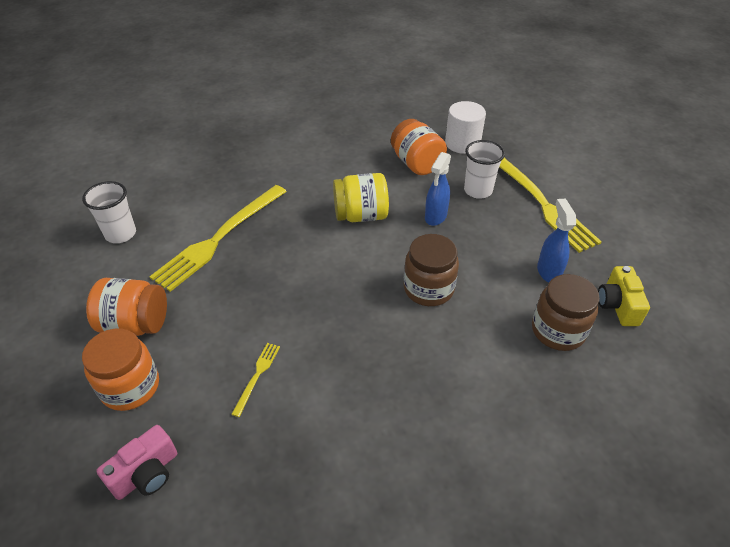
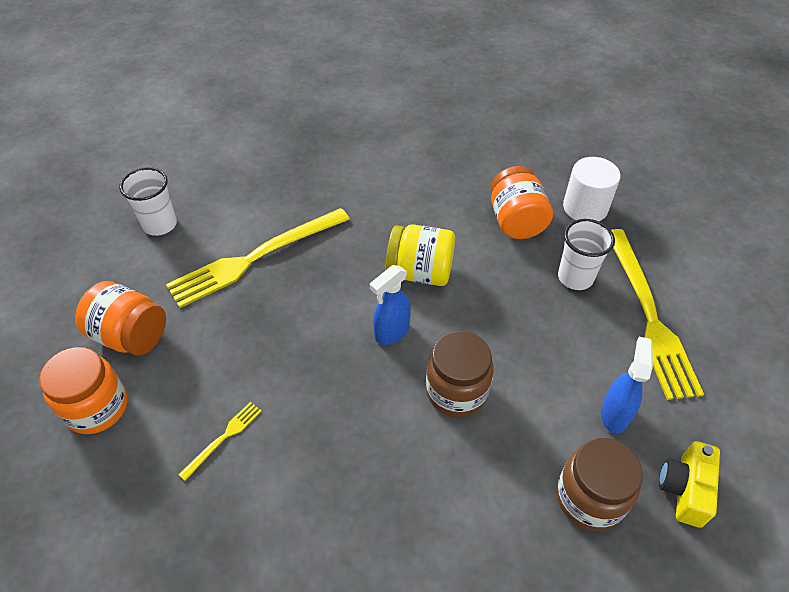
camera: 20 degrees right, 5 degrees up
pink camera [96,425,177,500] -> none
blue spray bottle [425,152,451,226] -> blue spray bottle moved to [370,265,411,345]

